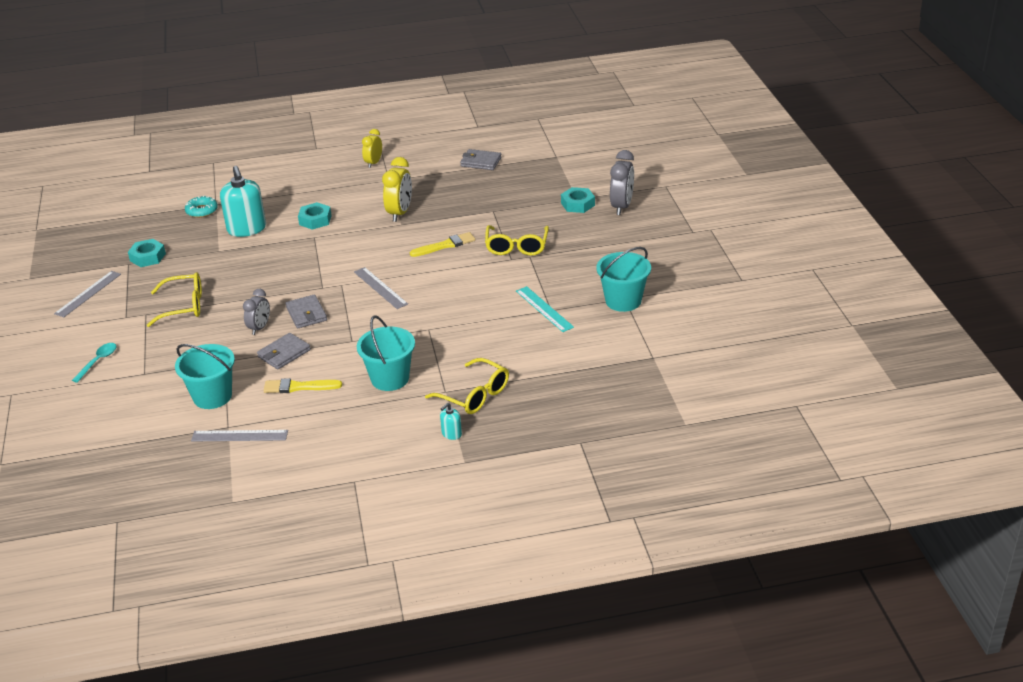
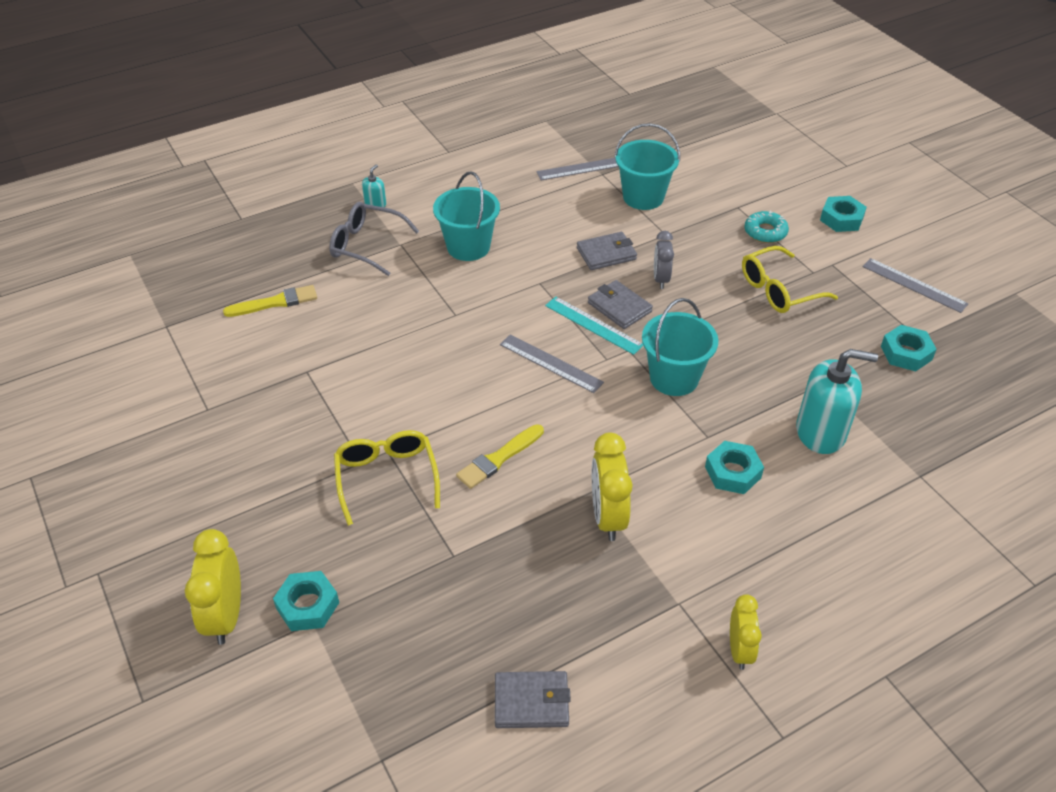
camera: 160 degrees right, 10 degrees up
grey ruler [54,271,121,317] -> grey ruler turned 60 degrees counterclockwise [862,258,969,313]
turquoise spoon [72,343,117,383] -> none
turquoise donut [185,195,218,218] -> turquoise donut moved to [744,211,789,243]
turquoise soap dispenser [220,166,266,237] -> turquoise soap dispenser turned 135 degrees clockwise [796,349,878,454]
grey wallet [257,333,311,370] -> grey wallet turned 45 degrees clockwise [577,232,637,270]
yellow brush [263,378,342,393] -> yellow brush moved to [223,285,317,317]
yellow glasses [425,358,509,414] -> grey glasses [329,202,419,276]
turquoise ruler [516,286,574,332] -> turquoise ruler moved to [545,297,644,355]
turquoise bucket [596,247,651,312] -> turquoise bucket moved to [642,298,718,396]
grey clock [610,150,634,215] -> yellow clock [185,529,241,645]
none -> turquoise nut [820,196,867,232]

